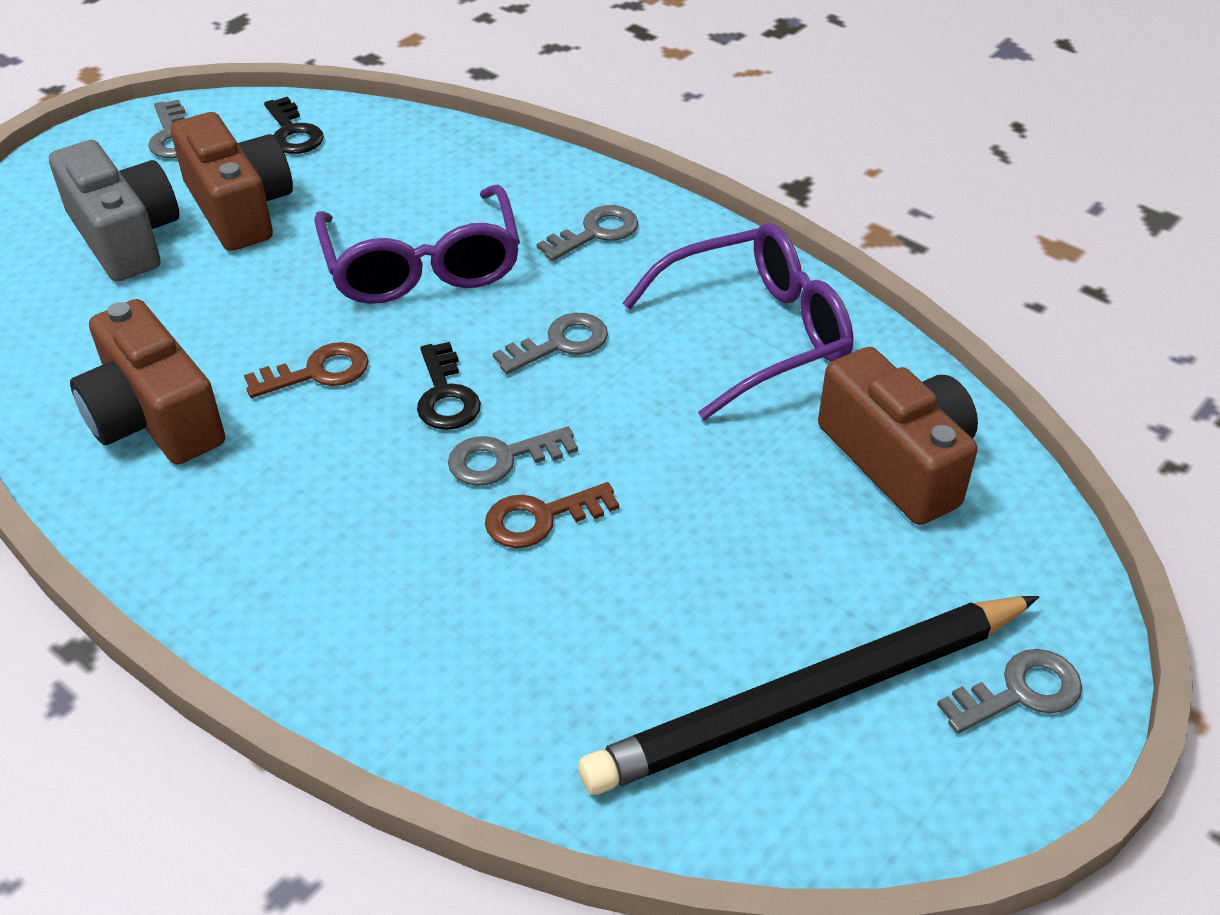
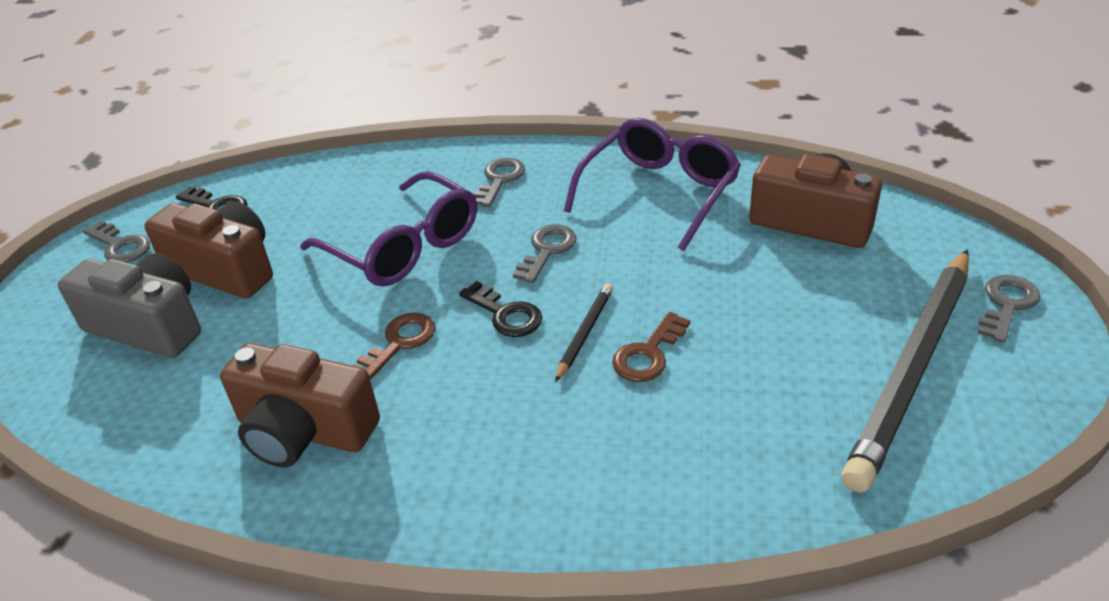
camera: 30 degrees left, 5 degrees down
grey key [448,426,578,486] -> black pencil [555,283,613,382]

